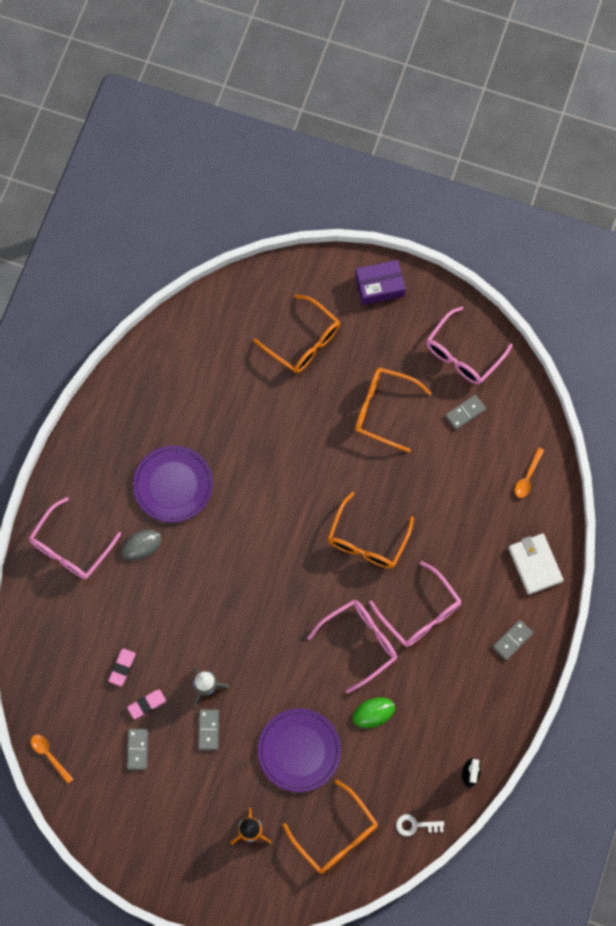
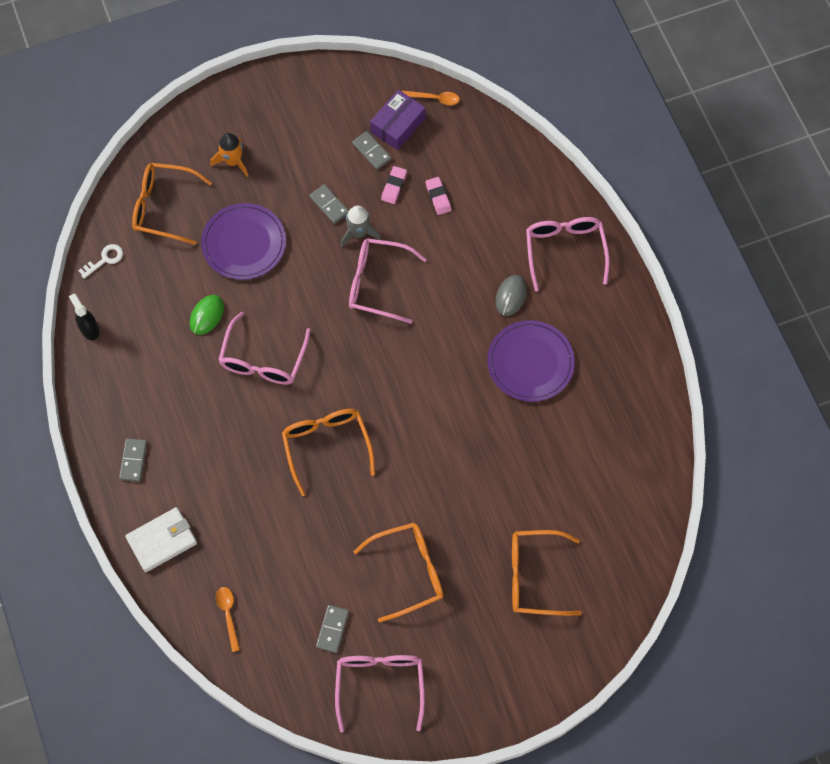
camera: 140 degrees right, 5 degrees down
purple box [355,260,406,305] -> purple box moved to [370,90,426,150]
pink glasses [369,561,461,647] -> pink glasses moved to [349,238,427,324]
white wallet [508,534,563,595] -> white wallet turned 60 degrees counterclockwise [125,507,197,572]

